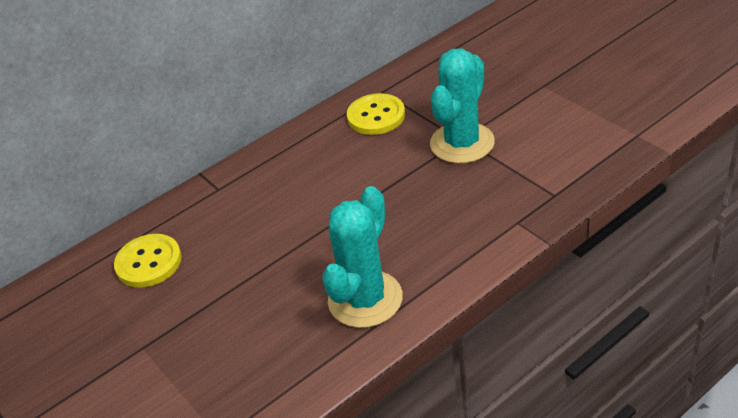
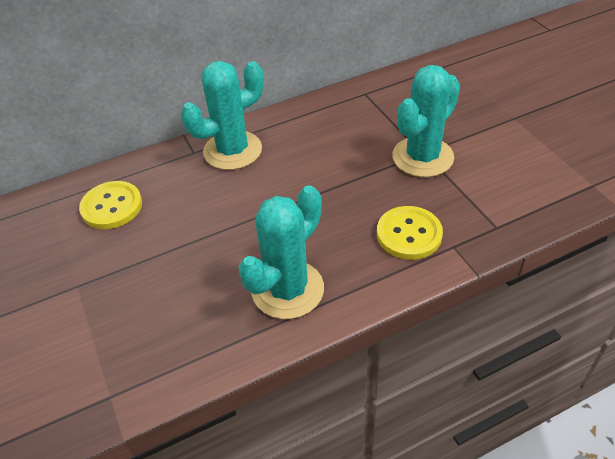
camera: 10 degrees right, 5 degrees up
yellow button [347,93,405,135] -> yellow button moved to [377,206,443,260]
none -> turquoise cactus [181,61,263,170]

